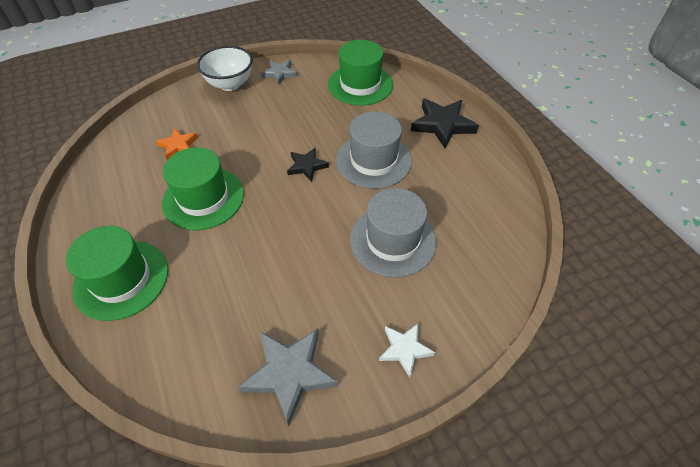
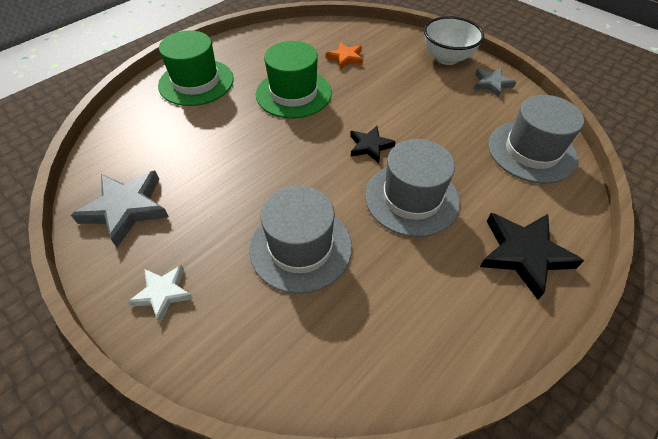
camera: 70 degrees right, 0 degrees up
green hat [328,40,393,105] -> grey hat [488,95,584,184]

